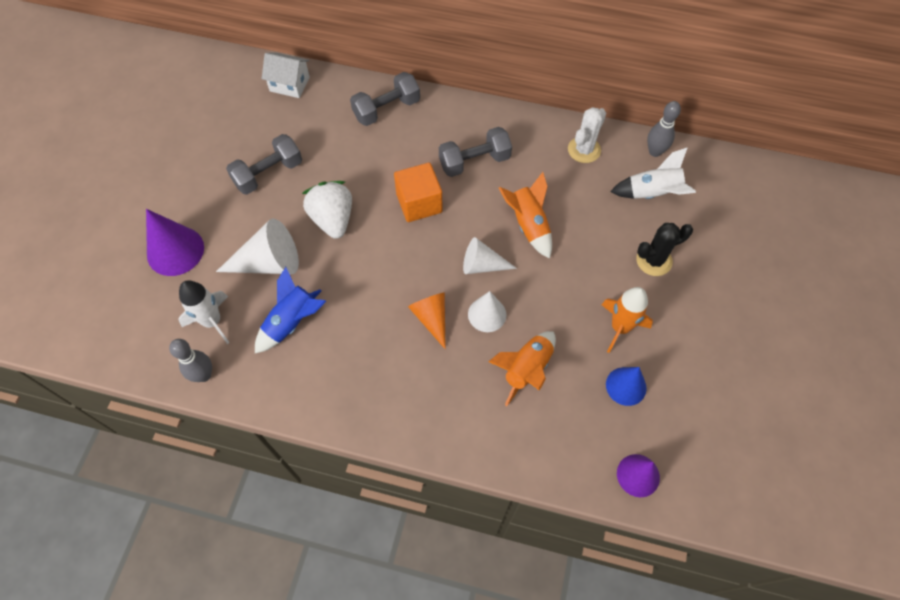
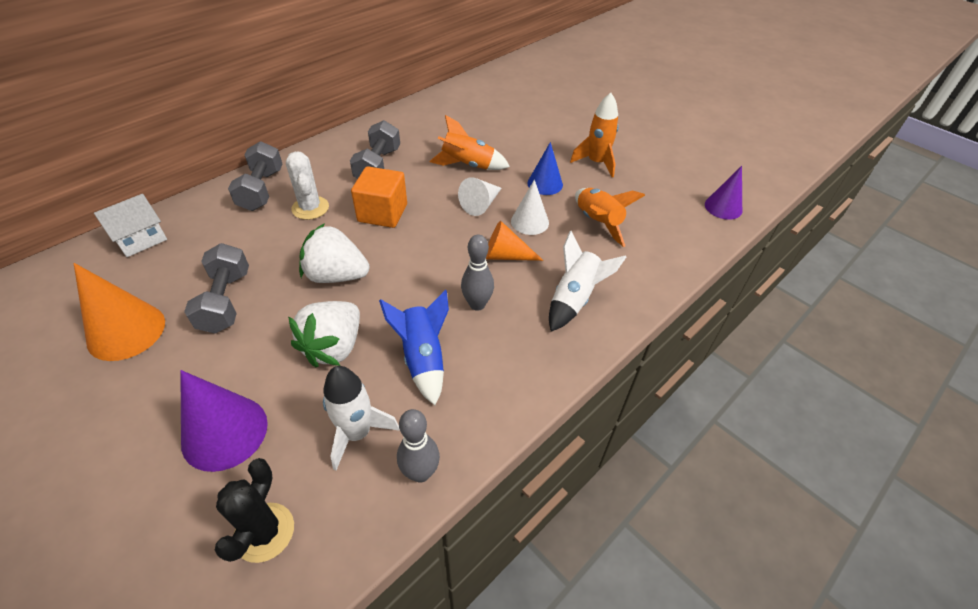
camera: 60 degrees left, 15 degrees down
white cone [216,218,299,274] -> white strawberry [288,301,360,367]
white cactus [568,107,606,163] -> white cactus moved to [286,152,329,220]
blue cone [606,367,647,406] -> blue cone moved to [527,142,563,195]
white rocket [610,147,696,199] -> white rocket moved to [549,231,626,332]
black cactus [636,223,693,276] -> black cactus moved to [215,458,294,563]
grey bowling pin [647,101,681,157] -> grey bowling pin moved to [461,235,494,311]
none -> orange cone [74,263,165,361]

